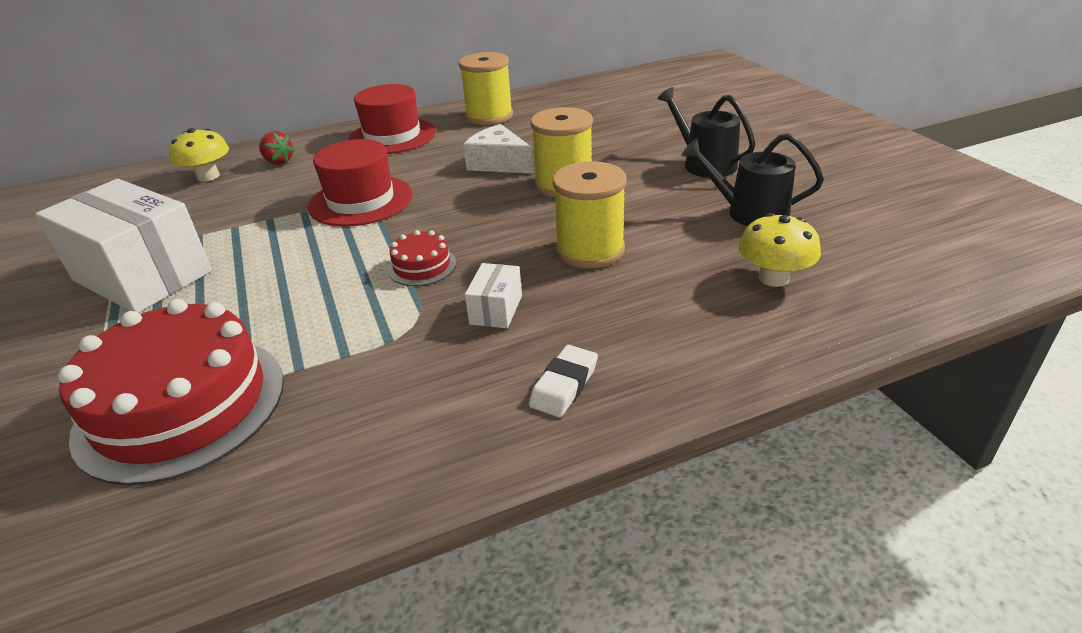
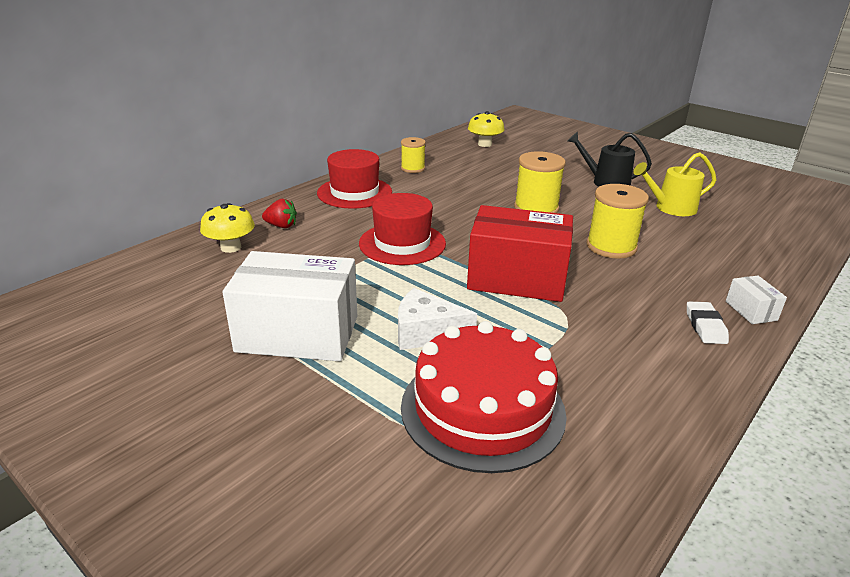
camera: 30 degrees left, 5 degrees down
red cake [387,230,456,286] -> red box [467,205,573,302]
yellow spool [459,52,513,125] -> yellow spool [401,137,426,173], size x0.62
white cheese [463,124,533,174] -> white cheese moved to [398,288,477,350]
white box [465,263,522,328] -> white box moved to [726,276,787,324]
black watering can [681,133,824,226] -> yellow watering can [633,152,717,216]
yellow mushroom [739,213,821,287] -> yellow mushroom moved to [468,111,505,147]

